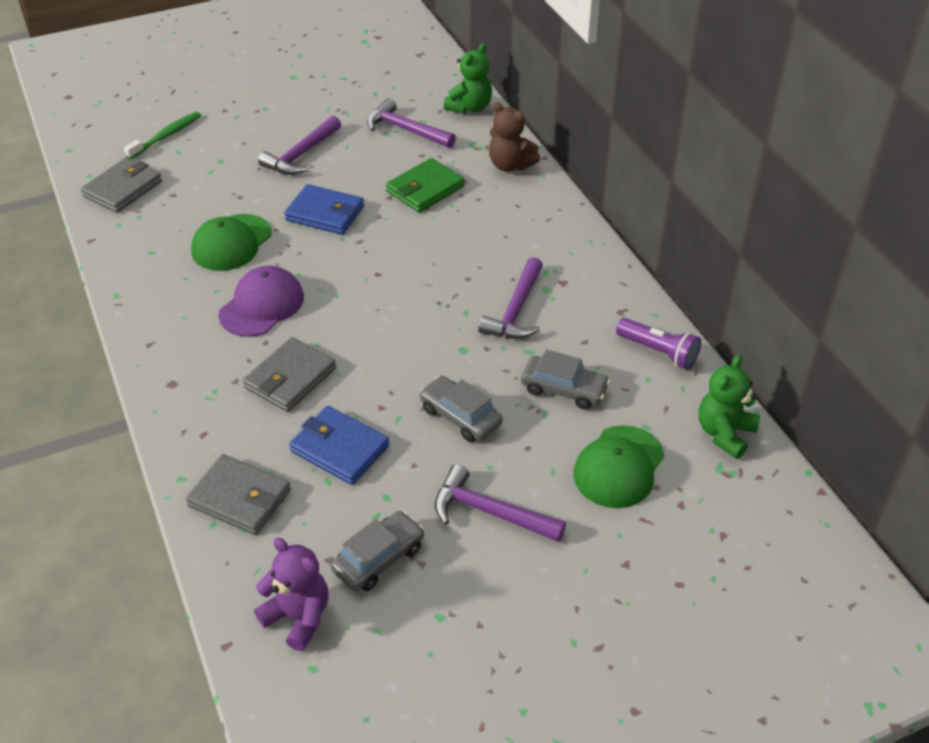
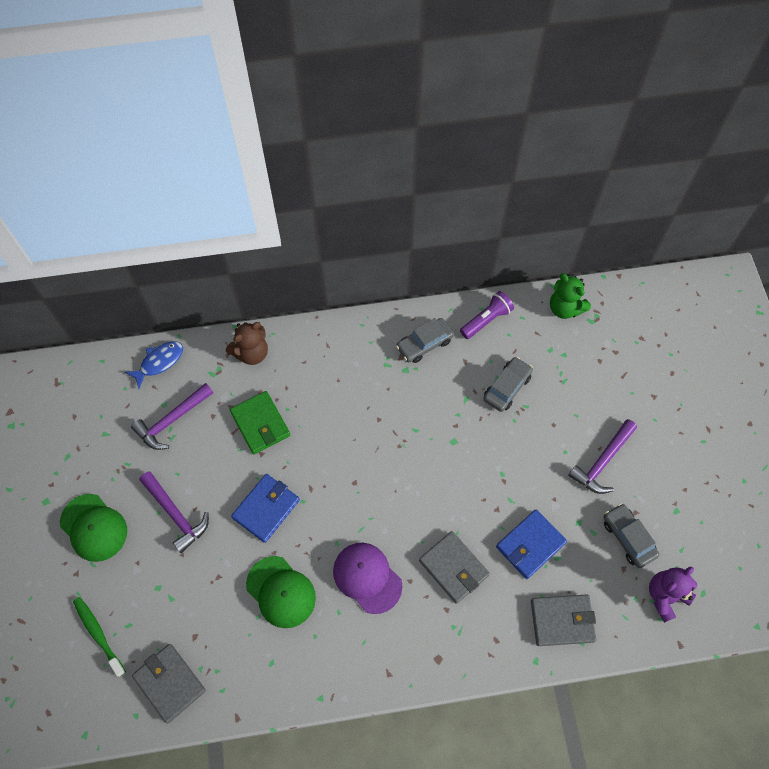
camera: 75 degrees left, 20 degrees up
grey wallet [186,454,291,535] -> grey wallet turned 45 degrees clockwise [531,595,596,646]
grey car [419,376,503,442] -> grey car moved to [396,318,454,363]
green teddy bear [444,43,492,114] -> blue fish [125,341,183,389]
purple hammer [478,257,543,339] -> none
green cap [573,425,664,508] -> green cap moved to [60,494,127,562]

